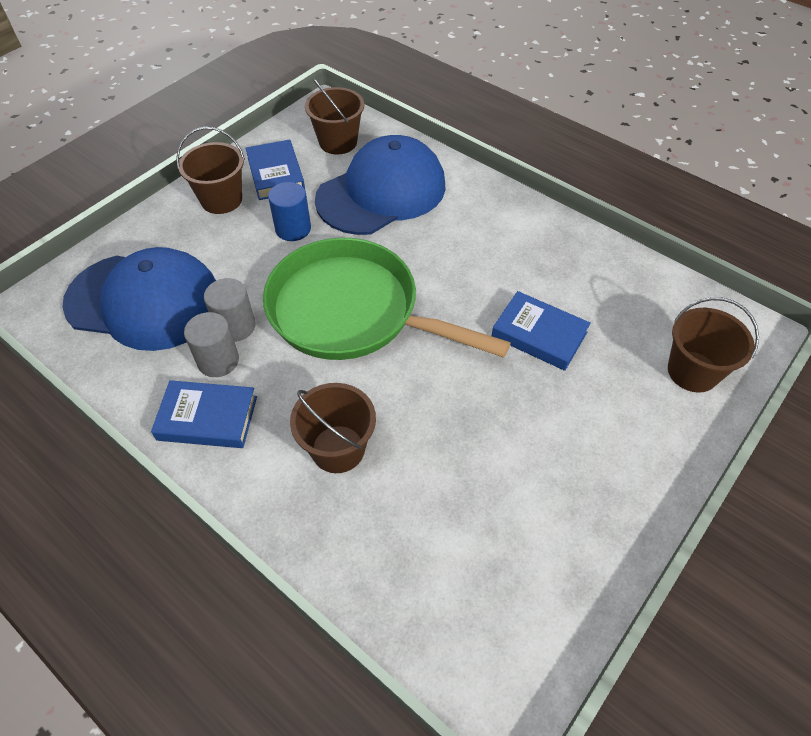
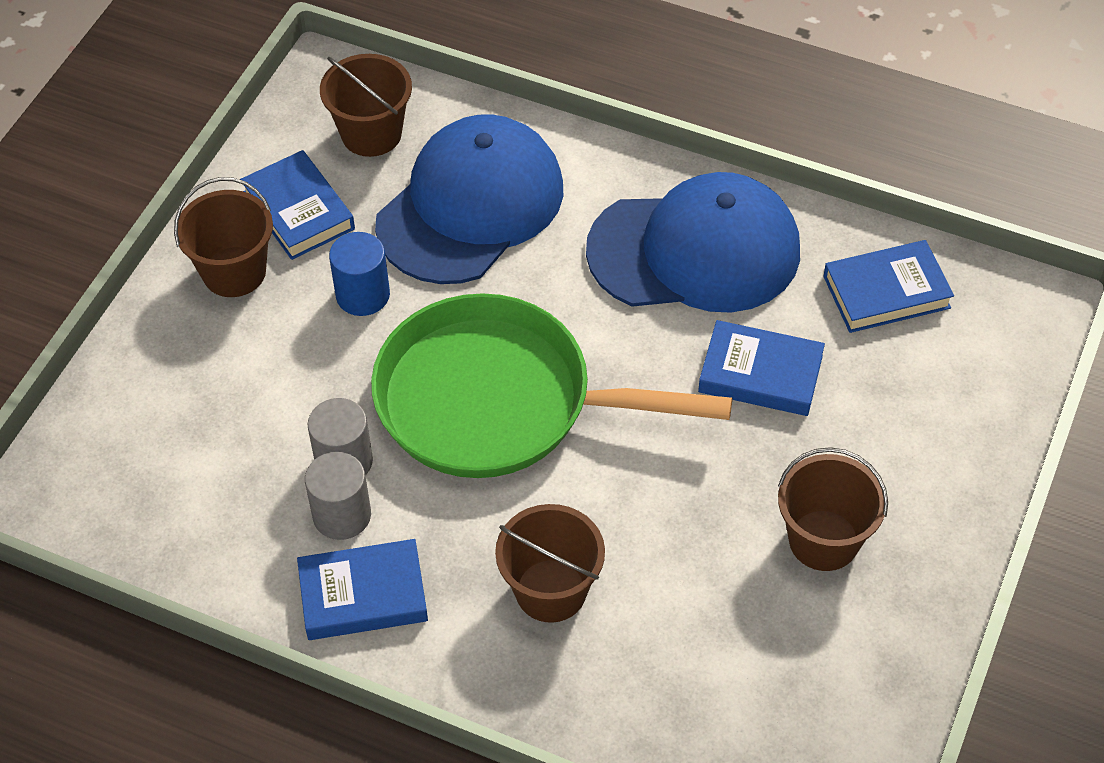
camera: 15 degrees left, 0 degrees up
blue cap [62,247,216,351] -> blue cap moved to [586,172,800,313]
brown bucket [668,297,759,393] -> brown bucket moved to [778,447,888,571]
none -> blue book [823,240,954,333]

